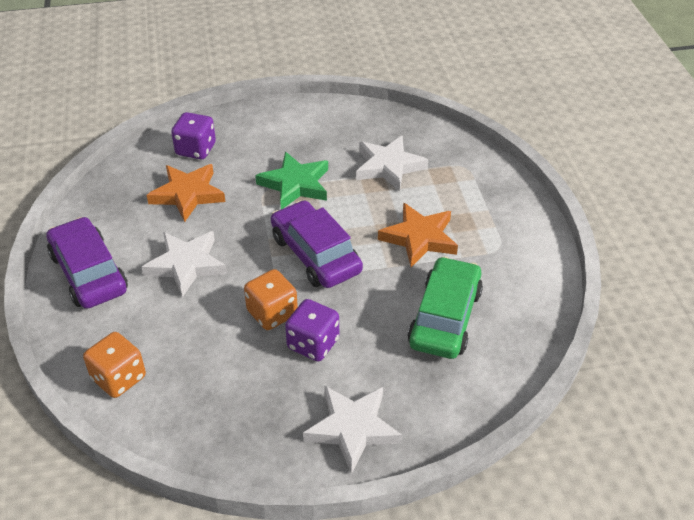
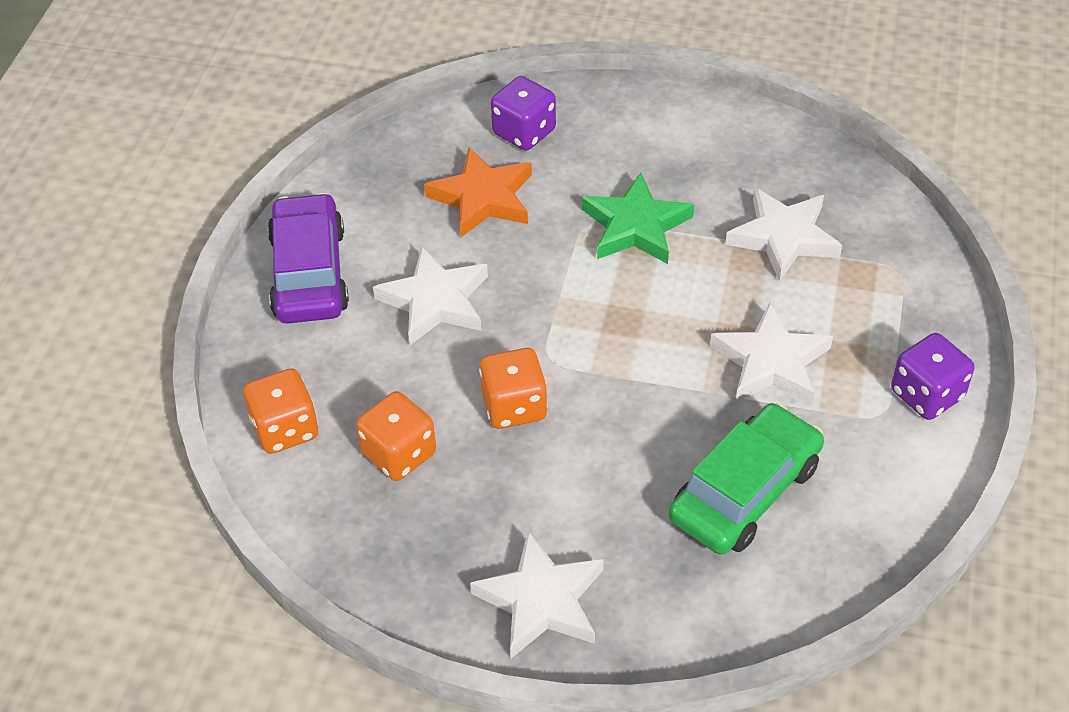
camera: 25 degrees right, 5 degrees up
purple car [271,200,363,288] -> none
purple dice [285,299,339,362] -> purple dice moved to [891,333,974,420]
orange star [378,203,458,267] -> white star [710,303,833,404]
none -> orange dice [356,391,436,481]

